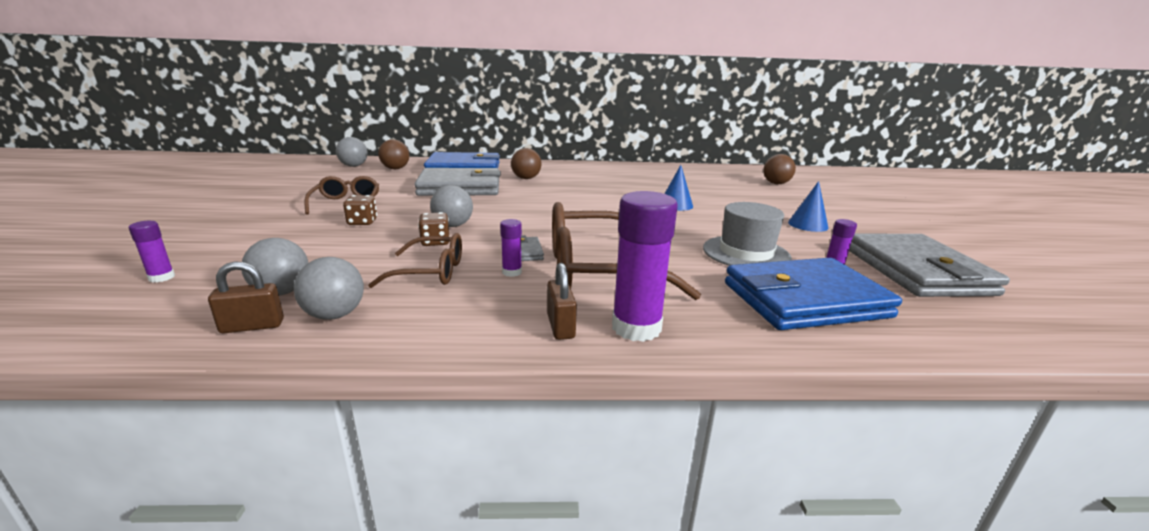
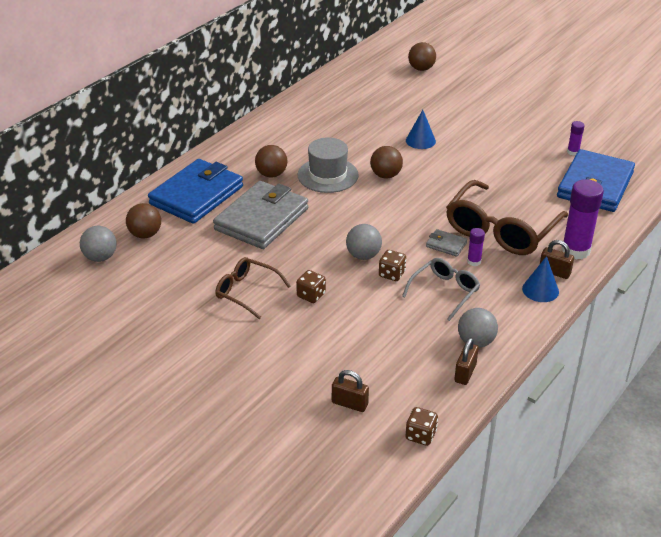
camera: 50 degrees left, 15 degrees up
purple glue stick [129,221,175,283] -> brown padlock [332,370,369,412]
grey ball [242,238,309,295] -> none
brown glasses [368,233,462,288] -> grey glasses [402,258,480,321]
grey hat [703,202,792,266] -> grey hat moved to [298,137,359,193]
blue cone [788,181,828,232] -> blue cone moved to [522,256,559,302]
grey wallet [849,234,1010,297] -> none
none -> brown ball [370,146,403,178]
none -> brown dice [406,407,438,446]

